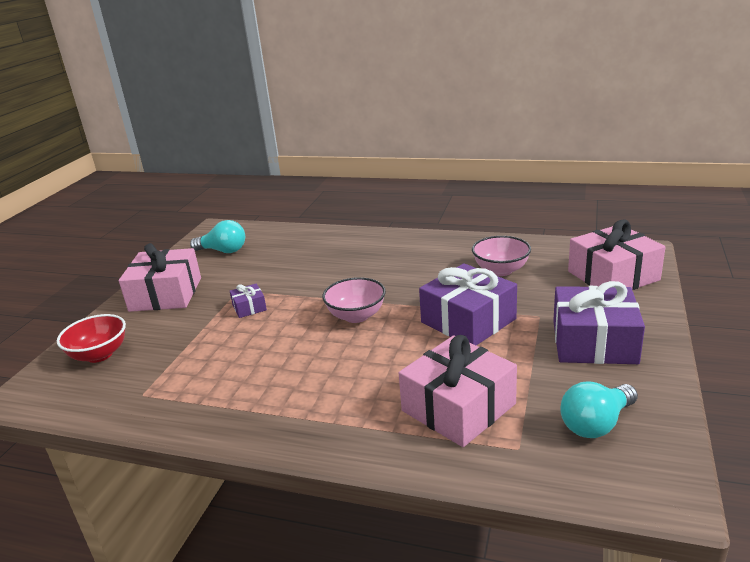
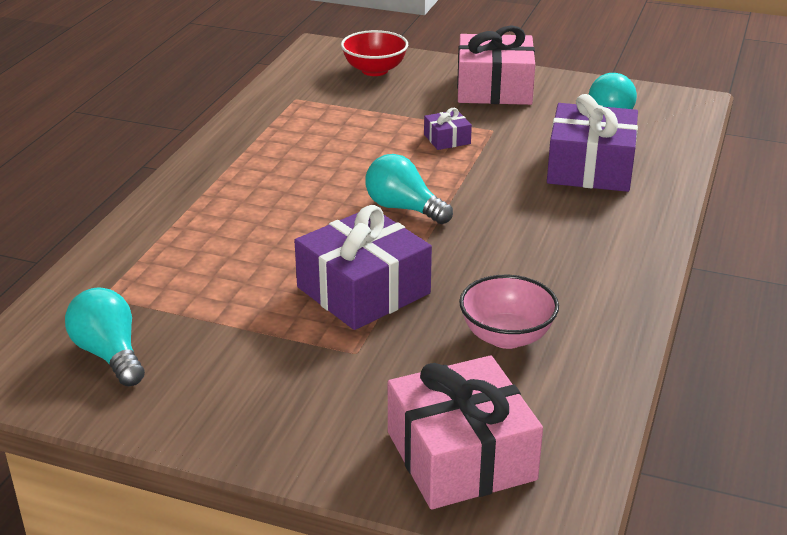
camera: 90 degrees right, 5 degrees up
pink bowl [322,277,386,323] -> turquoise light bulb [365,154,453,224]
pink gift [399,335,517,447] -> none
purple gift [553,281,645,364] -> purple gift moved to [547,94,638,192]

